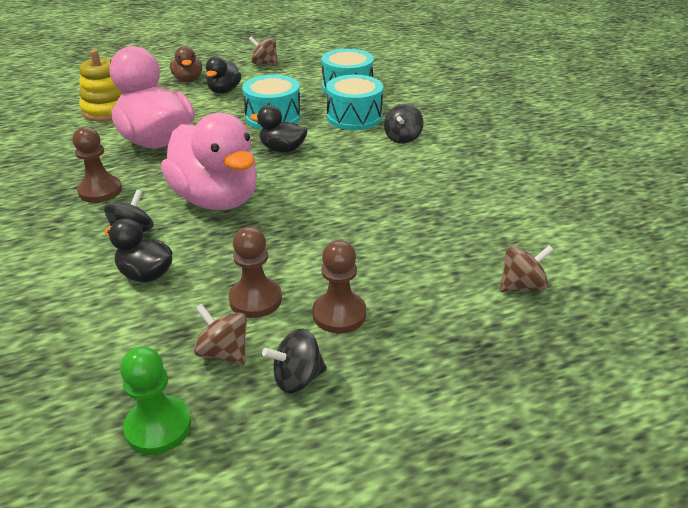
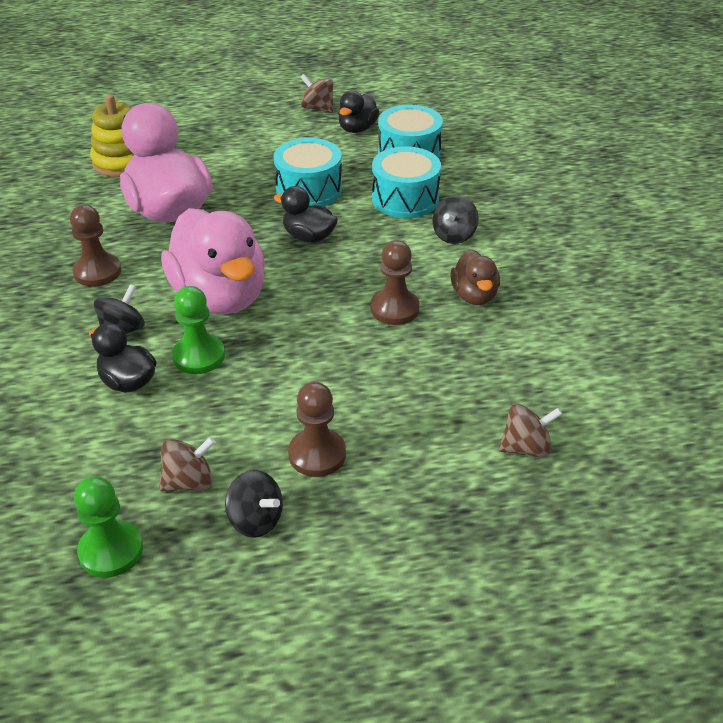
camera: 10 degrees right, 5 degrees up
brown duck [170,46,202,82] -> brown duck moved to [450,249,500,305]
brown spinning top [194,304,247,365] -> brown spinning top turned 105 degrees clockwise [159,437,215,492]
black duck [206,56,241,94] -> black duck moved to [338,91,379,133]
brown pawn [229,227,282,318] -> brown pawn moved to [371,240,420,325]
black spinning top [262,329,327,393] -> black spinning top turned 135 degrees counterclockwise [225,470,283,538]
none -> green pawn [172,286,225,374]

